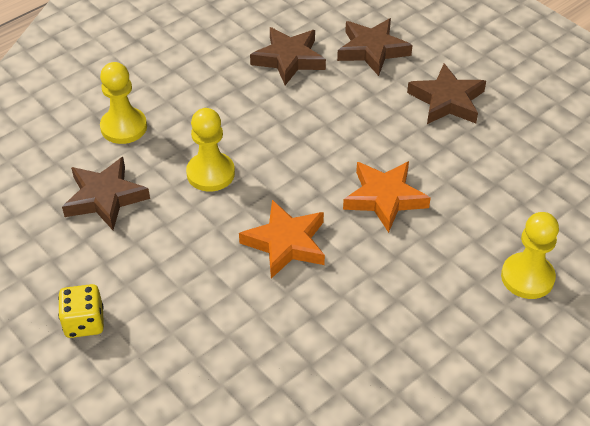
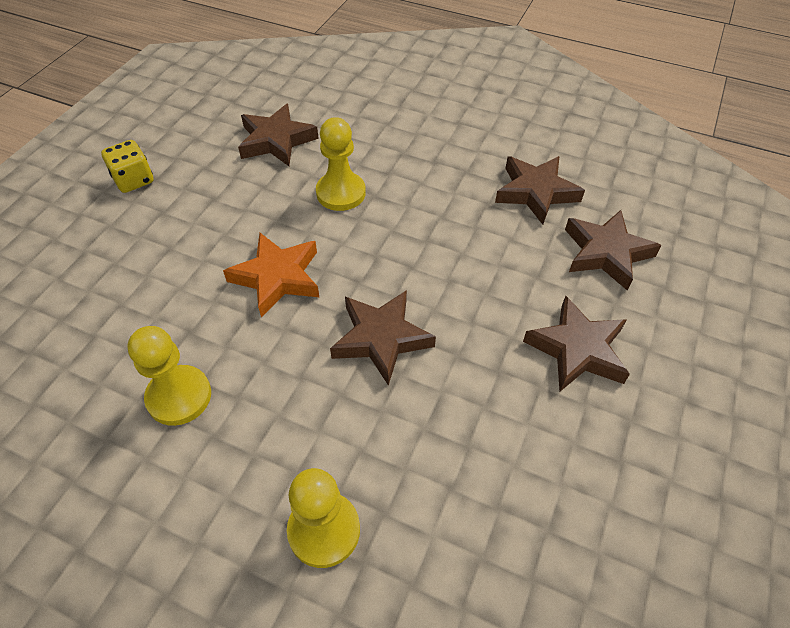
camera: 65 degrees right, 5 degrees up
yellow pawn [100,62,147,144] -> yellow pawn moved to [127,326,211,426]
orange star [343,161,431,233] -> brown star [330,290,436,386]

